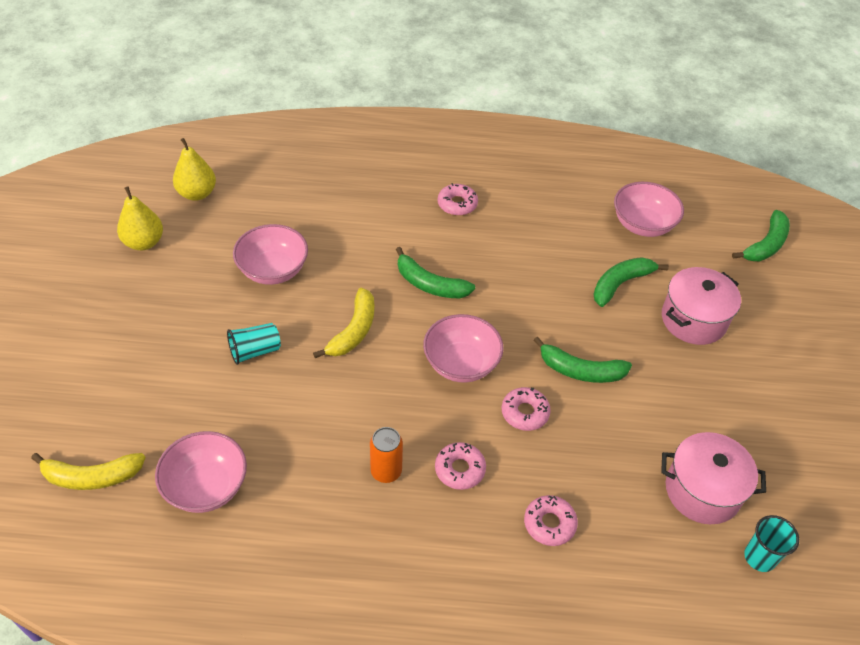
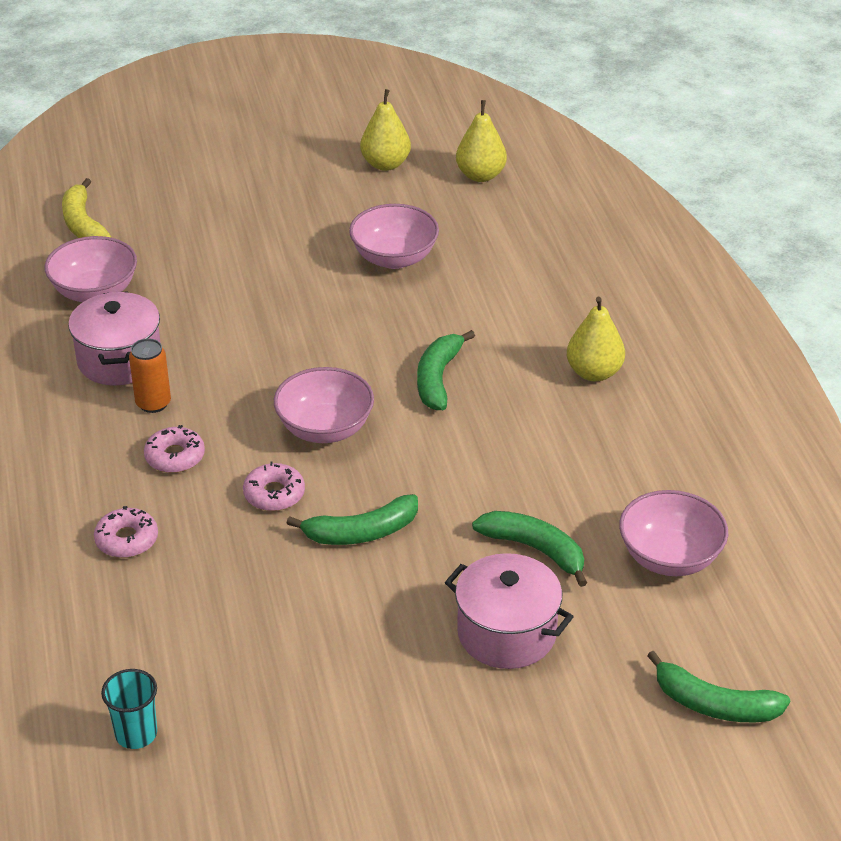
camera: 75 degrees right, 10 degrees down
turquoise cup [227,323,281,365] -> none
yellow banana [313,288,374,358] -> none
pink donut [438,183,478,216] -> yellow pear [567,297,625,381]
green banana [533,337,632,383] -> green banana turned 105 degrees counterclockwise [286,494,418,545]
pink pot [661,432,766,524] -> pink pot moved to [68,291,160,385]

